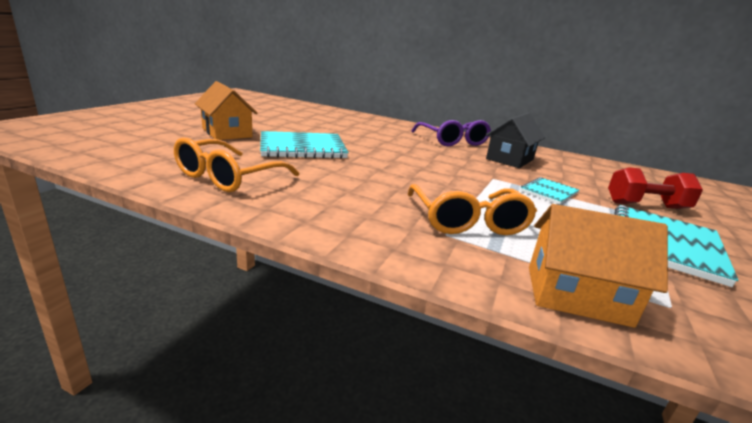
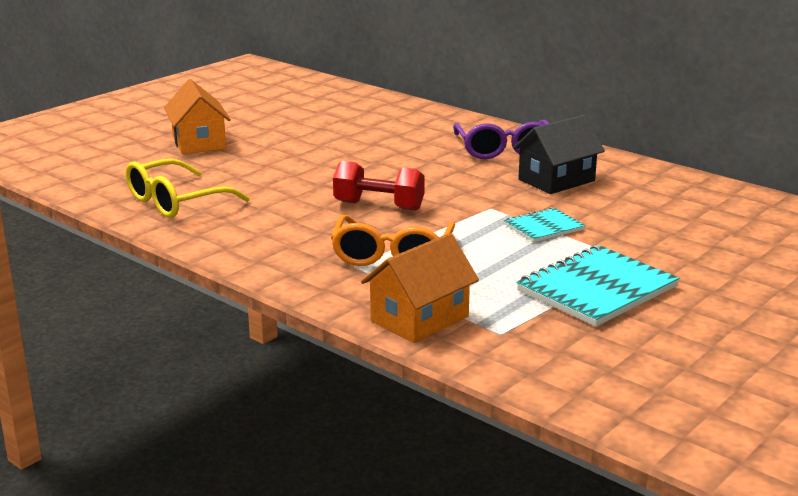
camera: 20 degrees right, 0 degrees up
orange glasses [174,137,299,192] -> yellow glasses [126,159,250,218]
turquoise notebook [260,131,349,159] -> none
orange house [529,204,668,328] -> orange house turned 75 degrees counterclockwise [361,233,479,343]
red dumbbell [608,167,703,209] -> red dumbbell moved to [333,161,425,211]

